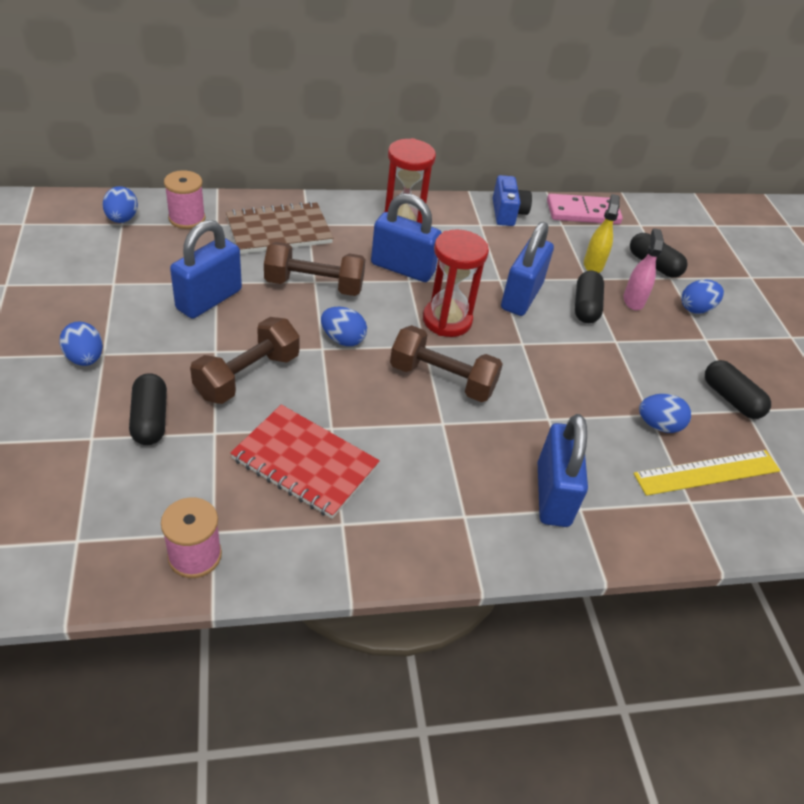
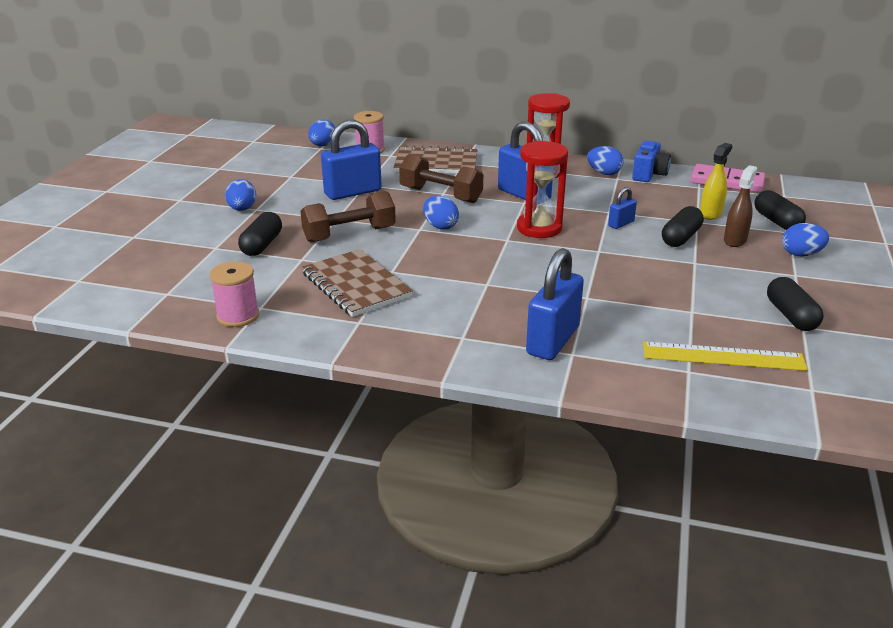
camera: 30 degrees right, 15 degrees down
red notebook [230,405,380,519] -> brown notebook [302,249,413,317]
brown dumbbell [390,325,503,402] -> none
blue padlock [501,222,554,316] -> blue padlock [608,187,637,229], size x0.49
pink spray bottle [624,228,664,310] -> brown spray bottle [724,165,757,247]
blue egg [639,394,691,433] -> blue egg moved to [587,146,623,175]

